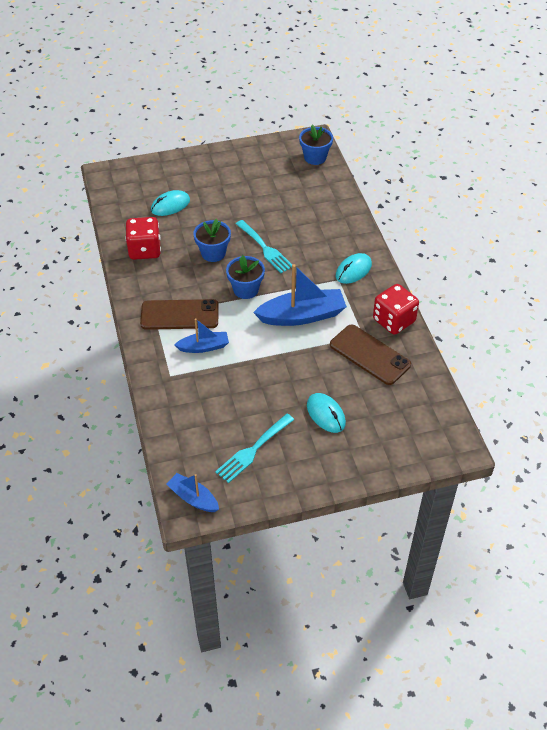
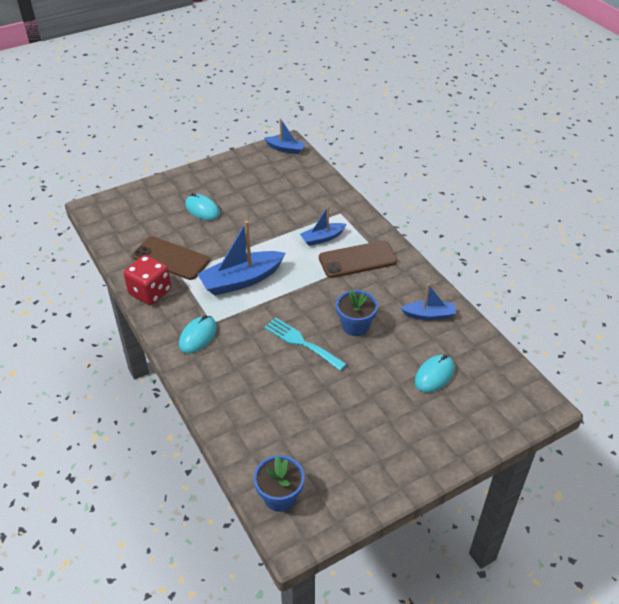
camera: 165 degrees right, 5 degrees down
red dice [126,217,161,260] -> blue boat [401,284,456,320]
turquoise fork [215,414,294,483] -> none
blue flower pot [226,255,265,299] -> none

